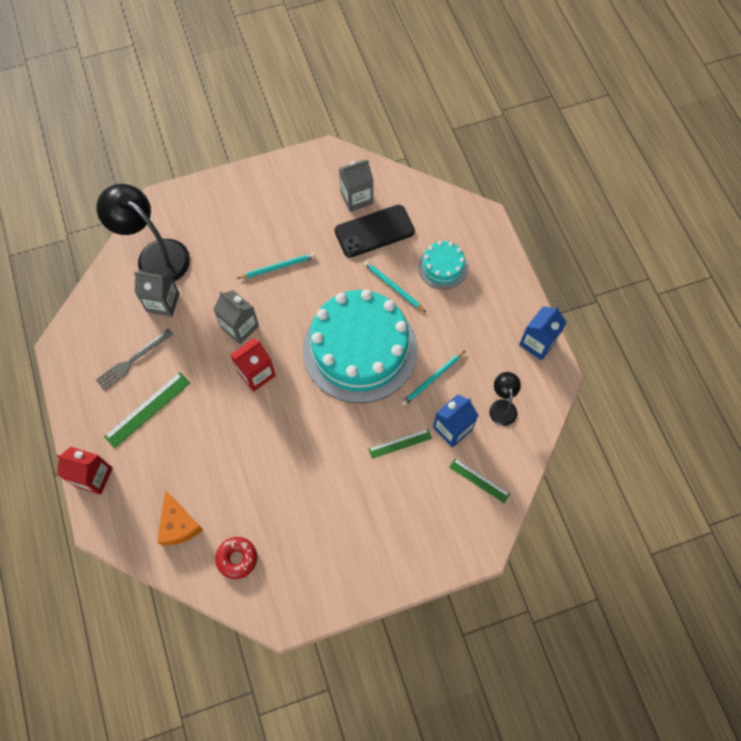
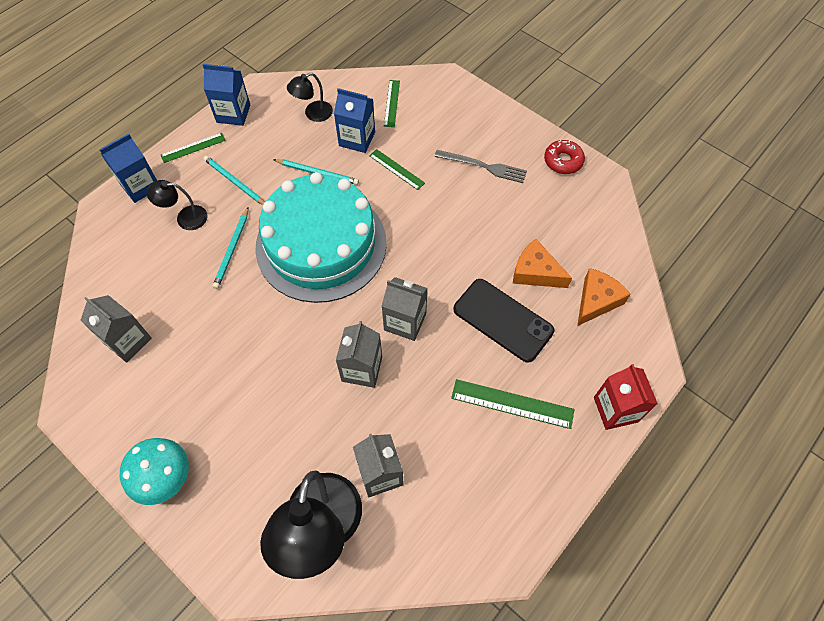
camera: 120 degrees left, 5 degrees down
grey fork [96,328,174,391] -> grey fork moved to [434,150,527,183]
red donut [215,537,257,579] -> red donut moved to [544,140,585,174]
red carton [230,338,276,392] -> grey carton [382,277,428,341]
turquoise pencil [236,253,315,279] -> turquoise pencil moved to [203,156,265,205]
black phone [335,205,415,258] -> black phone moved to [453,279,554,363]
turquoise cake [418,241,468,289] -> black lamp [147,180,208,230]
none -> blue carton [99,133,157,203]
none -> turquoise mushroom [120,438,189,505]
none -> green ruler [161,133,225,163]
none -> orange cheese [513,239,572,288]

